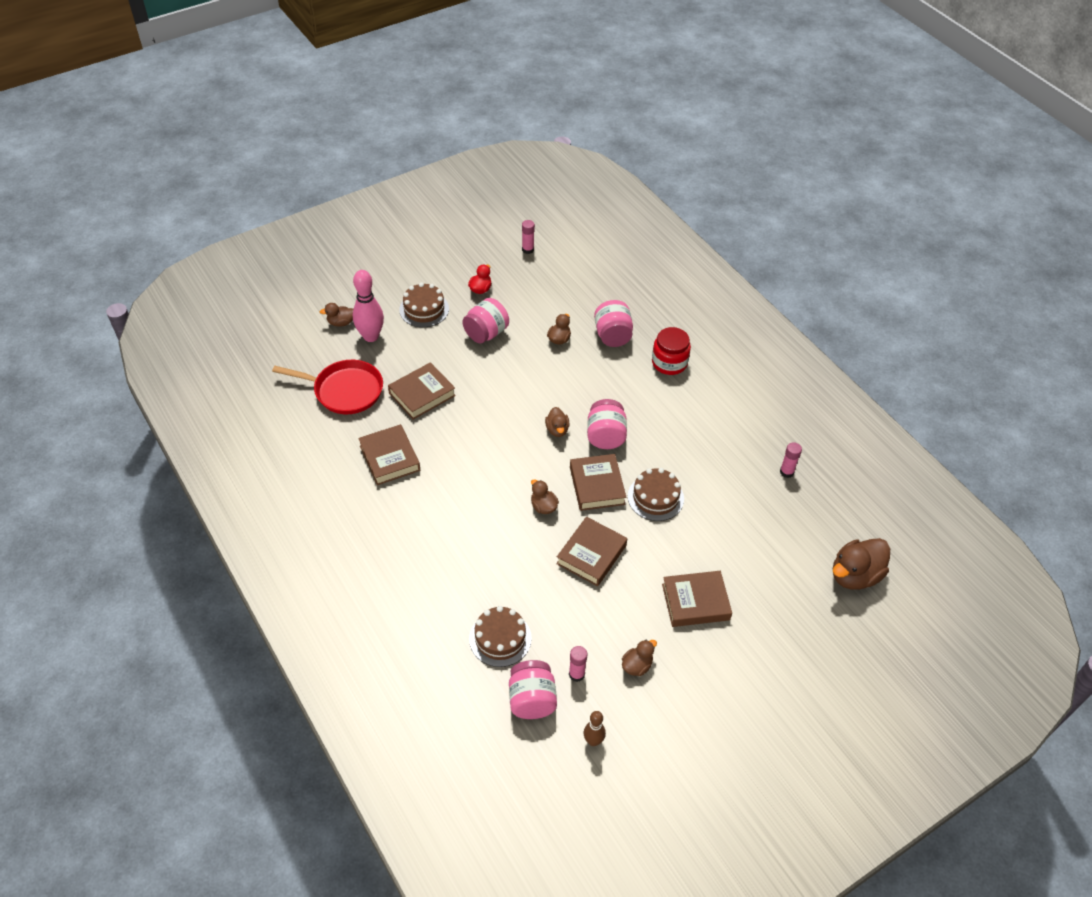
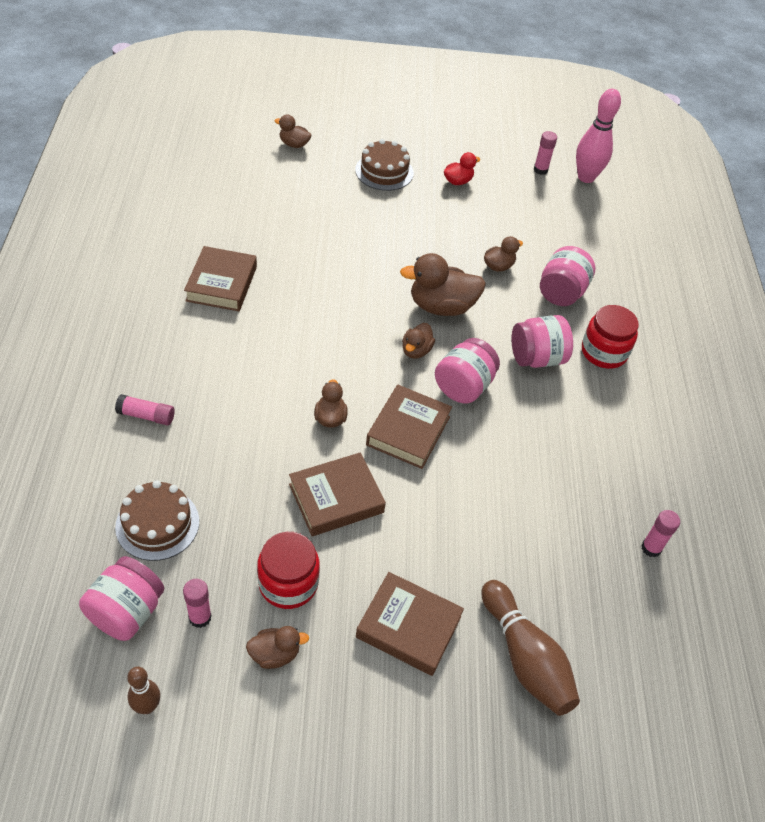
camera: 30 degrees right, 0 degrees up
red pan [272,360,383,414] -> none
pink bowling pin [353,270,384,342] -> pink bowling pin moved to [576,89,621,183]
brown book [388,362,456,420] -> none
pink jar [462,298,509,344] -> pink jar moved to [511,315,573,368]
brown cake [628,468,684,521] -> none
brown duck [833,538,890,590] -> brown duck moved to [400,253,486,316]
none -> pink glue stick [115,394,175,425]
none -> red jar [257,532,320,609]
none -> brown bowling pin [481,580,580,716]

